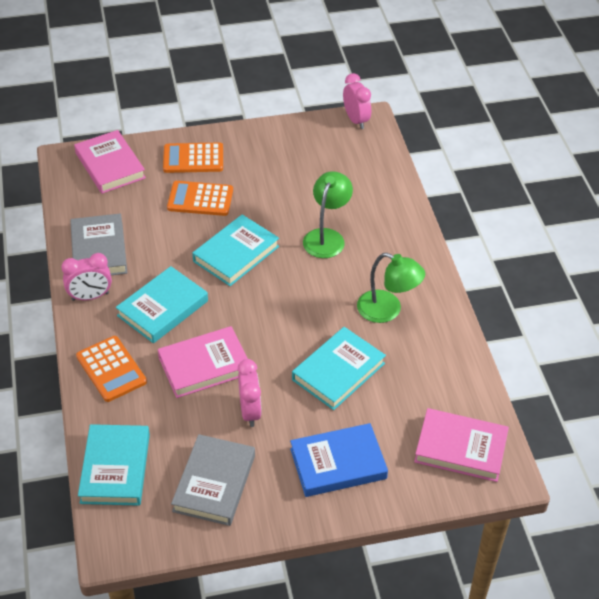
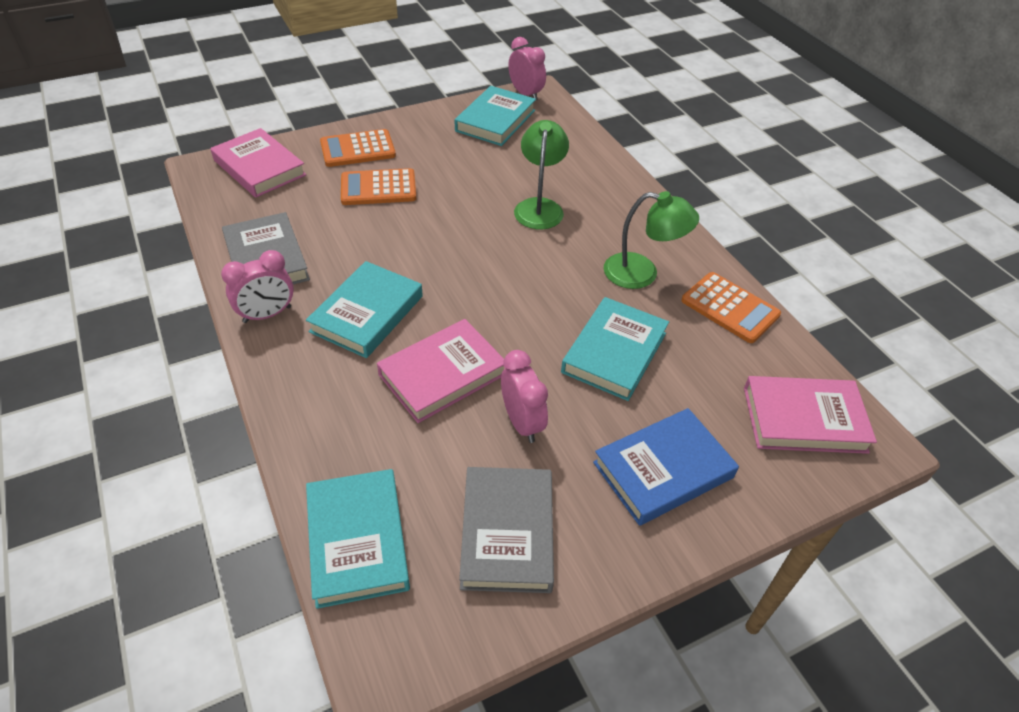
camera: 15 degrees left, 0 degrees up
orange calculator [76,336,147,402] -> orange calculator moved to [681,272,781,343]
turquoise book [192,214,279,286] -> turquoise book moved to [455,86,536,146]

